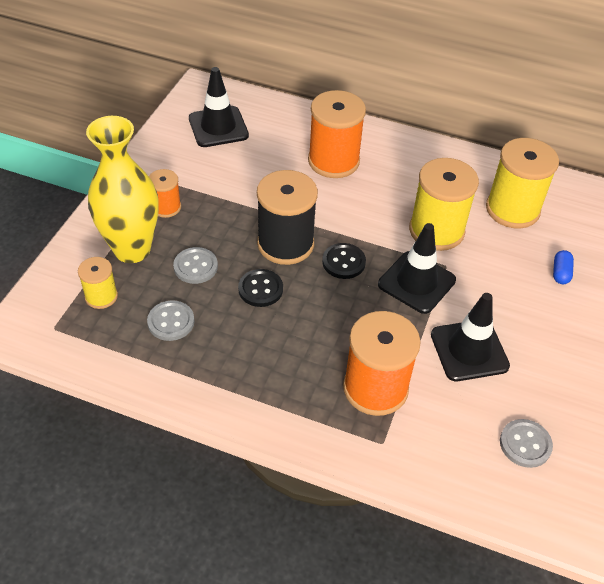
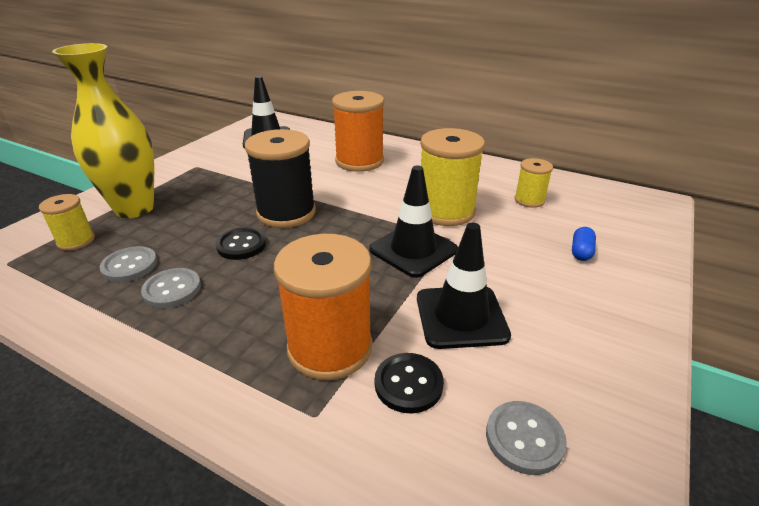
camera: 10 degrees right, 15 degrees down
orange spool [149,169,181,218] -> none
grey button [173,247,218,284] -> grey button moved to [141,268,201,308]
black button [322,243,366,279] -> black button moved to [375,353,444,414]
yellow spool [486,138,559,229] -> yellow spool [514,158,553,208], size x0.53

